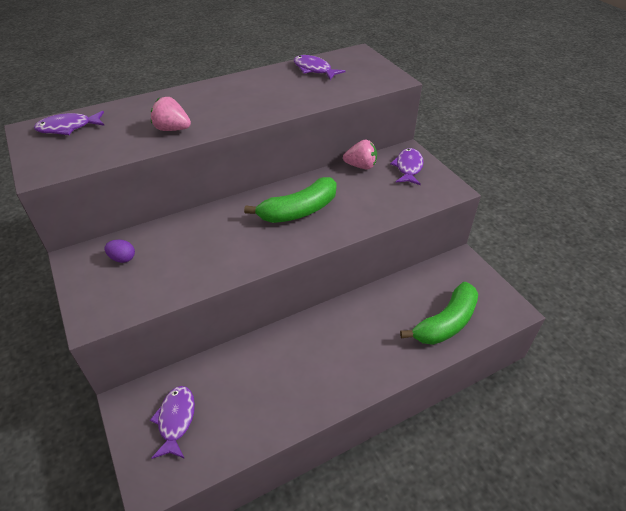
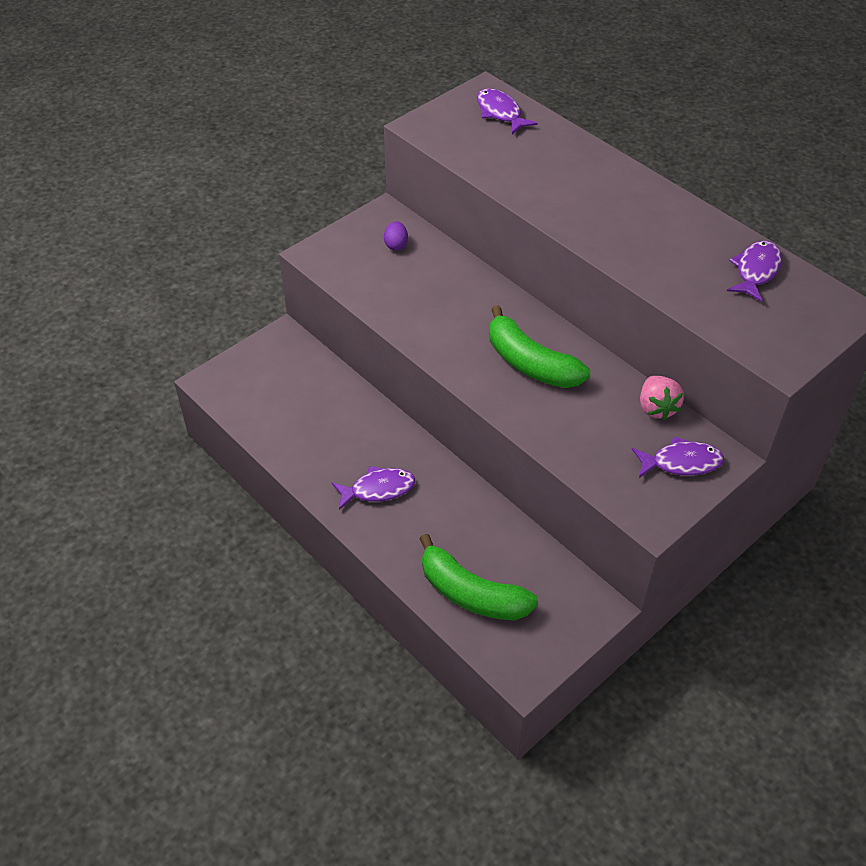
camera: 75 degrees right, 5 degrees up
purple fish [150,386,195,459] -> purple fish moved to [332,466,415,510]
pink strawberry [151,97,191,131] -> none

